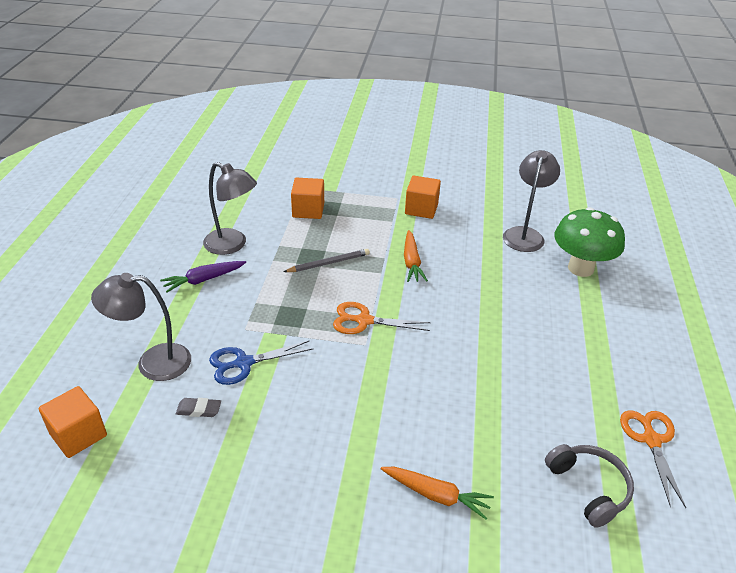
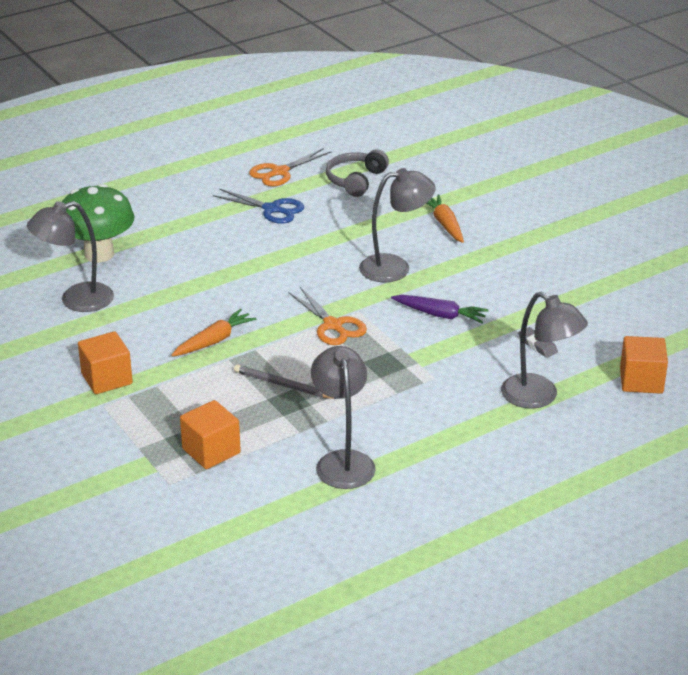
camera: 130 degrees left, 5 degrees down
purple carrot [160,261,246,293] -> purple carrot moved to [391,295,489,323]
blue scissors [209,341,313,385] -> blue scissors moved to [213,189,304,224]
none -> grey lamp [359,168,435,283]

